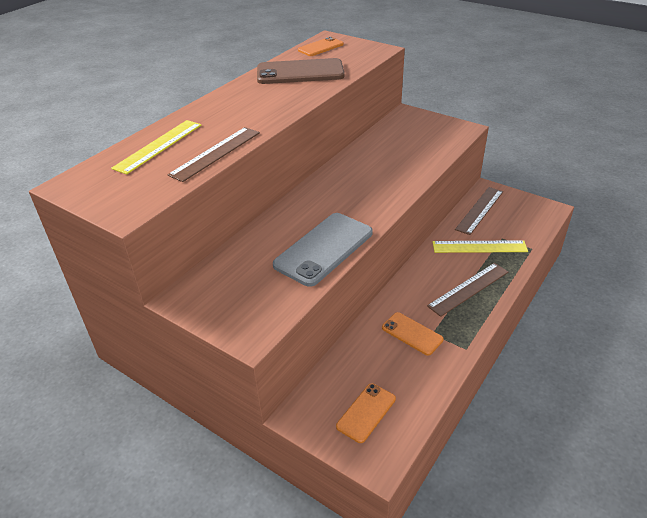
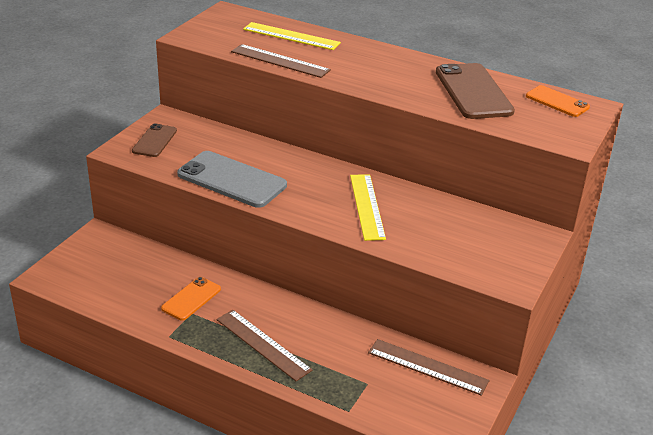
camera: 80 degrees right, 5 degrees down
orange phone [336,383,396,443] -> none
yellow ruler [432,240,528,253] -> yellow ruler moved to [350,174,386,241]
none -> brown phone [132,124,177,157]

